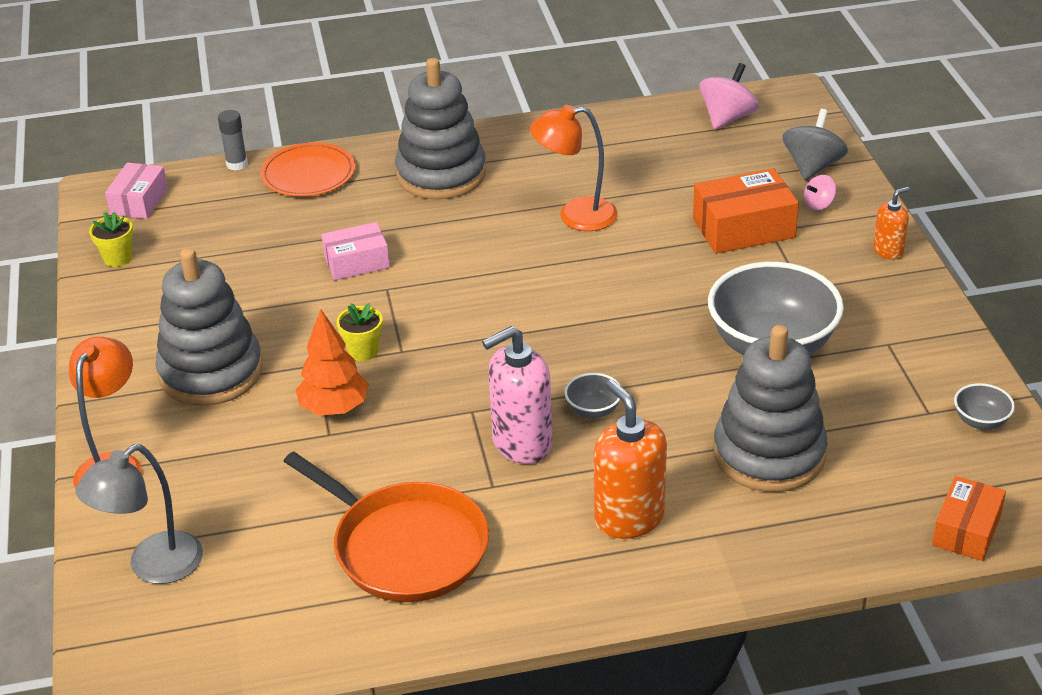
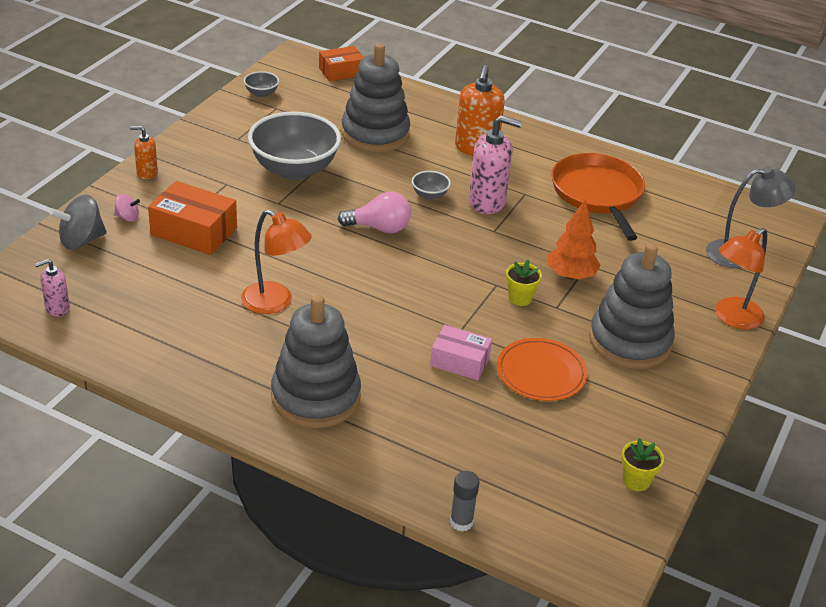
camera: 145 degrees left, 0 degrees up
pink box [105,162,168,219] -> none
orange plate [260,142,355,197] -> orange plate moved to [497,338,588,401]
pink spinning top [699,63,759,129] -> pink soap dispenser [35,259,70,317]
none -> pink light bulb [338,192,411,233]

